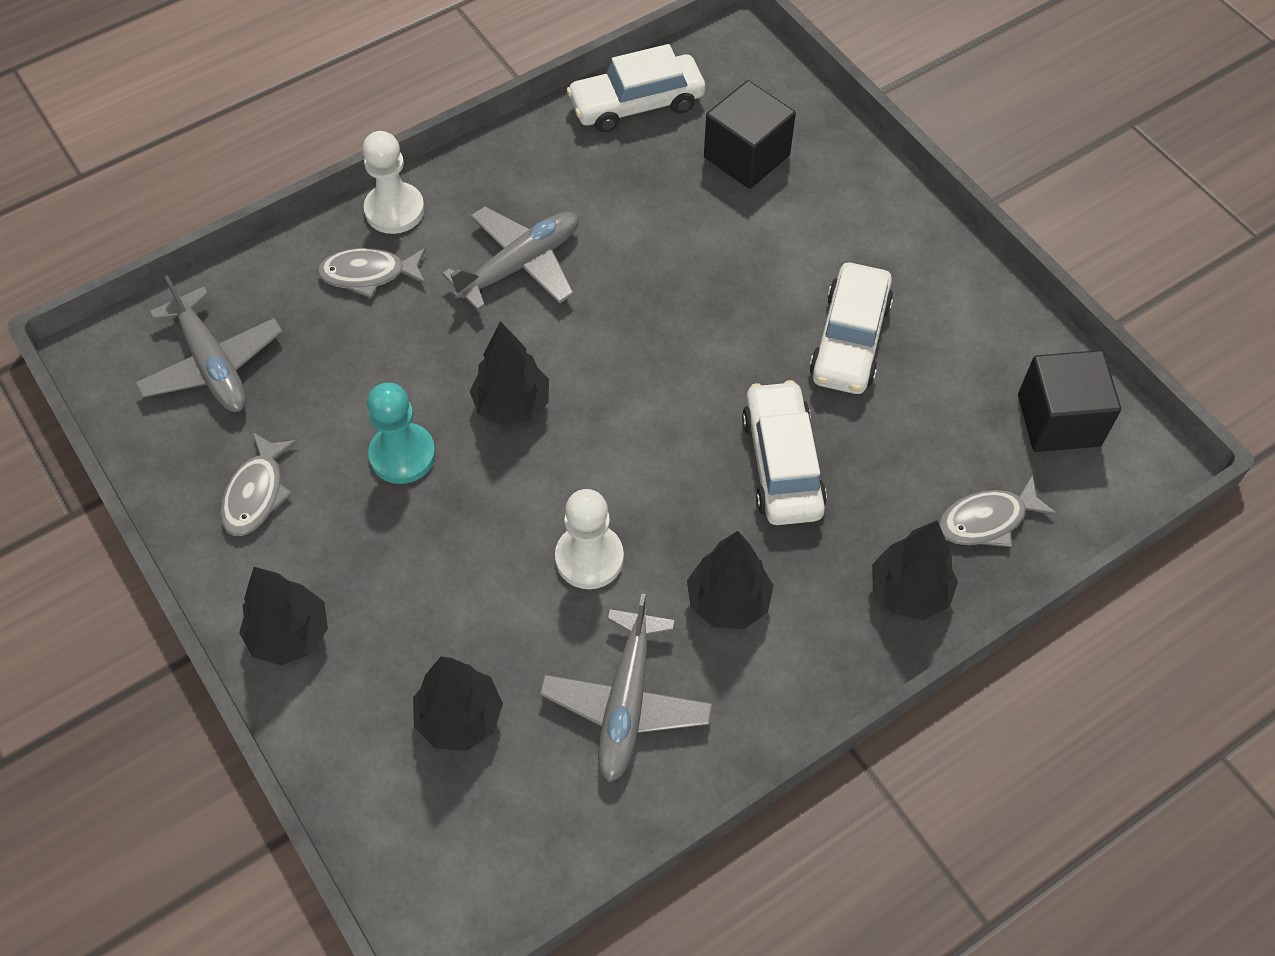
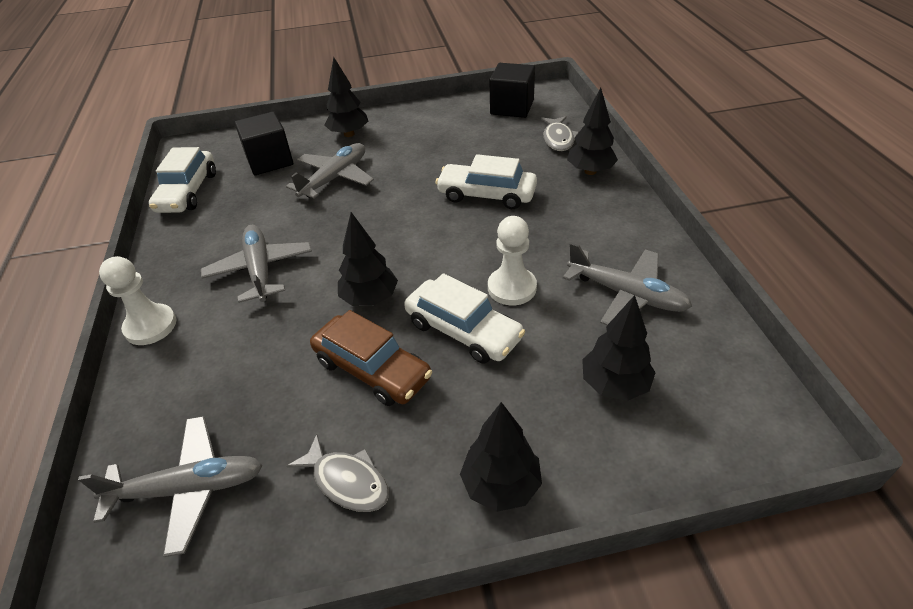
camera: 65 degrees left, 15 degrees down
grey fish [317,248,426,298] -> none
turquoise pawn [367,383,436,484] -> brown car [310,310,432,406]
black tree [687,531,774,629] -> black tree moved to [325,57,368,137]
white car [809,263,893,394] -> white car moved to [404,273,525,363]
none -> grey plane [286,143,374,199]

